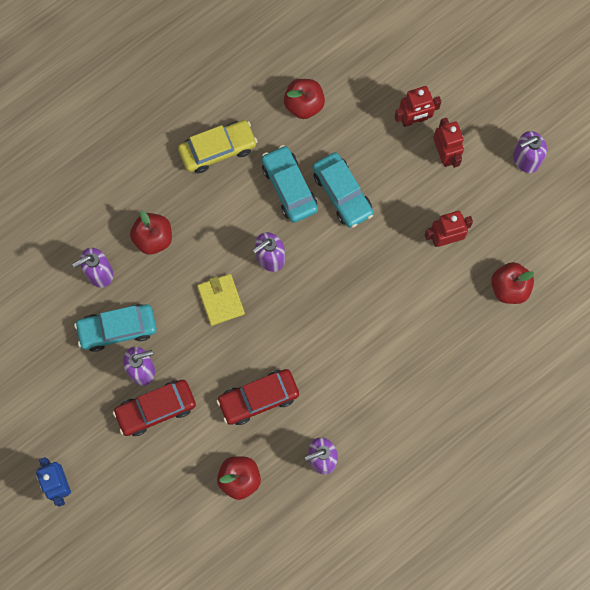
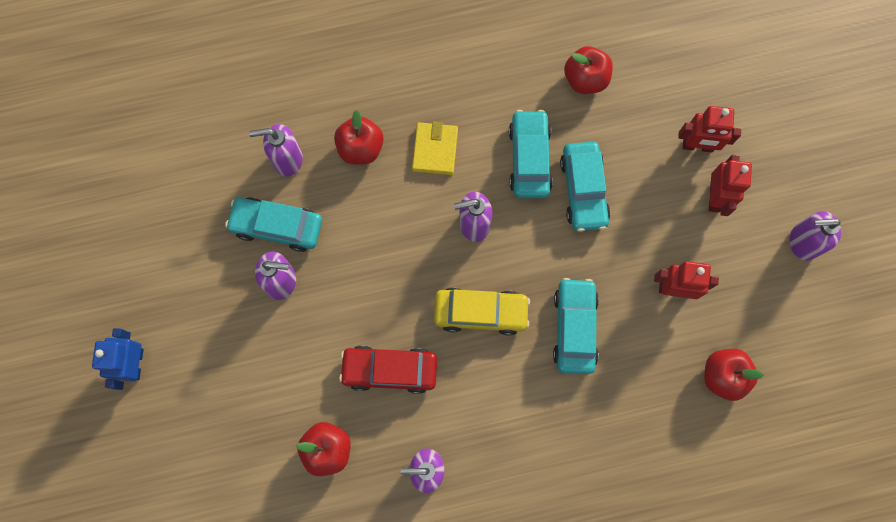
camera: 25 degrees right, 0 degrees up
red car [113,380,196,436] -> none
yellow car [178,120,257,173] -> yellow car moved to [434,288,530,336]
yellow wallet [197,274,245,326] -> yellow wallet moved to [412,122,458,175]
none -> turquoise car [553,278,599,374]

